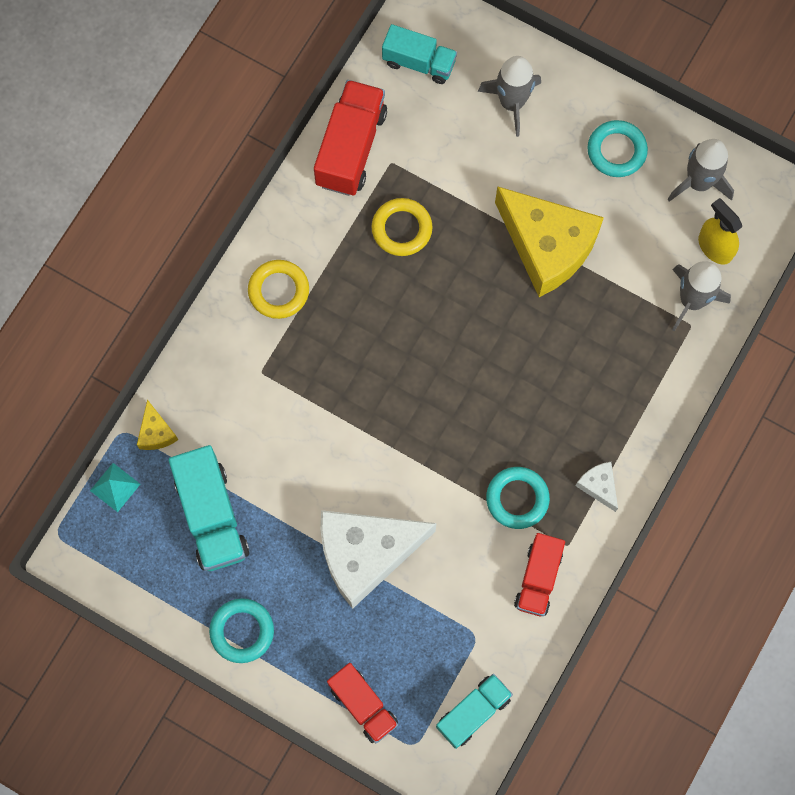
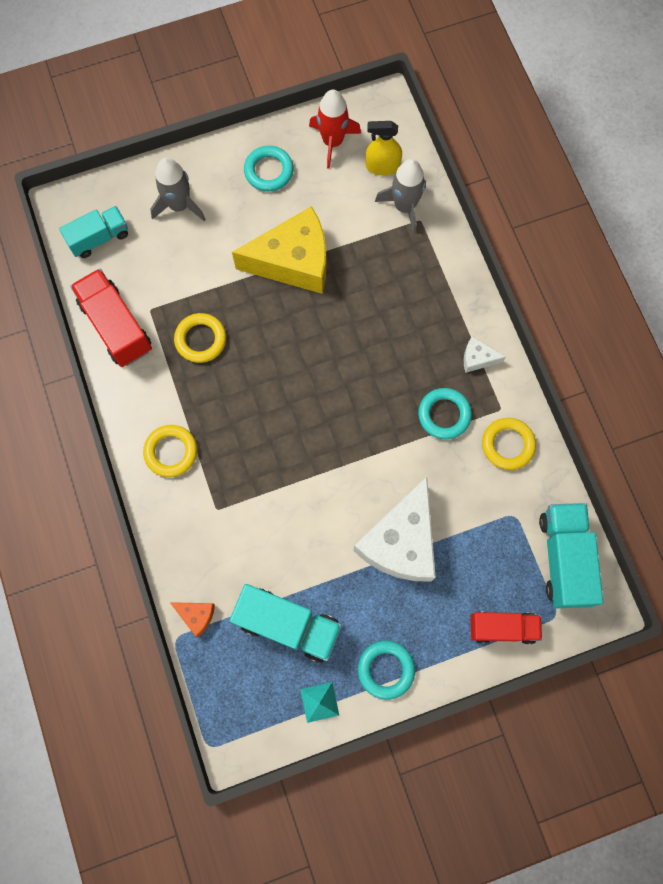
camera: 50 degrees left, 0 degrees up
turquoise pyramid [90,463,140,512] -> turquoise pyramid moved to [300,682,339,723]
yellow cheese [137,400,178,450] -> orange cheese [170,602,215,637]
turquoise truck [436,674,513,749] -> turquoise truck [539,503,603,608], size x1.51
red truck [514,533,565,616] -> yellow ring [482,418,536,470]
grey rocket [667,139,734,202] -> red rocket [309,90,361,169]

